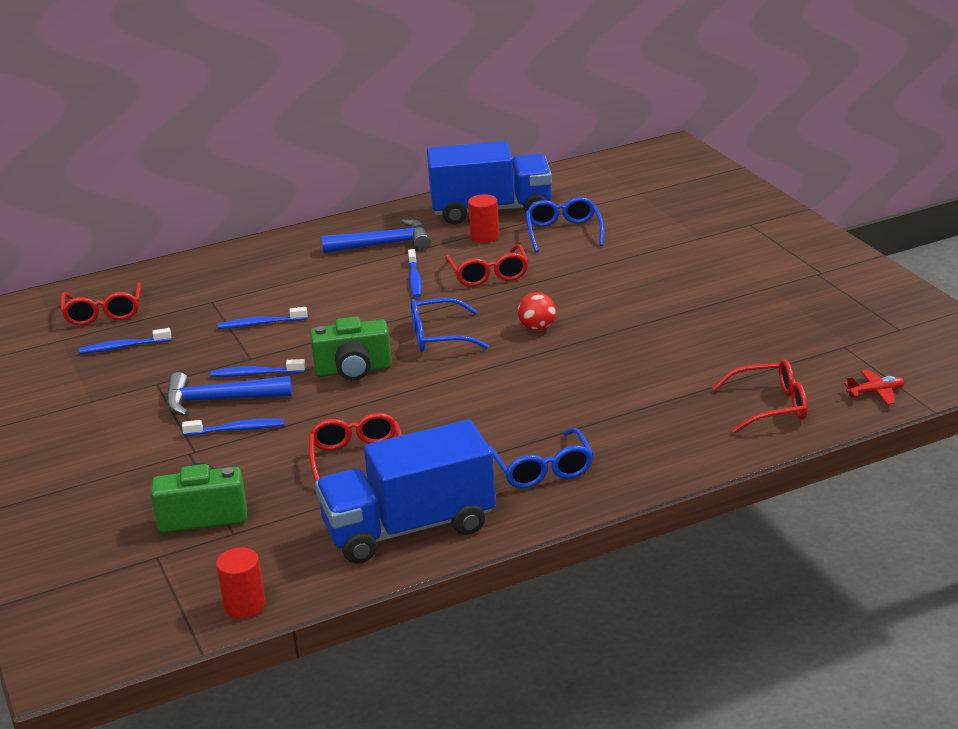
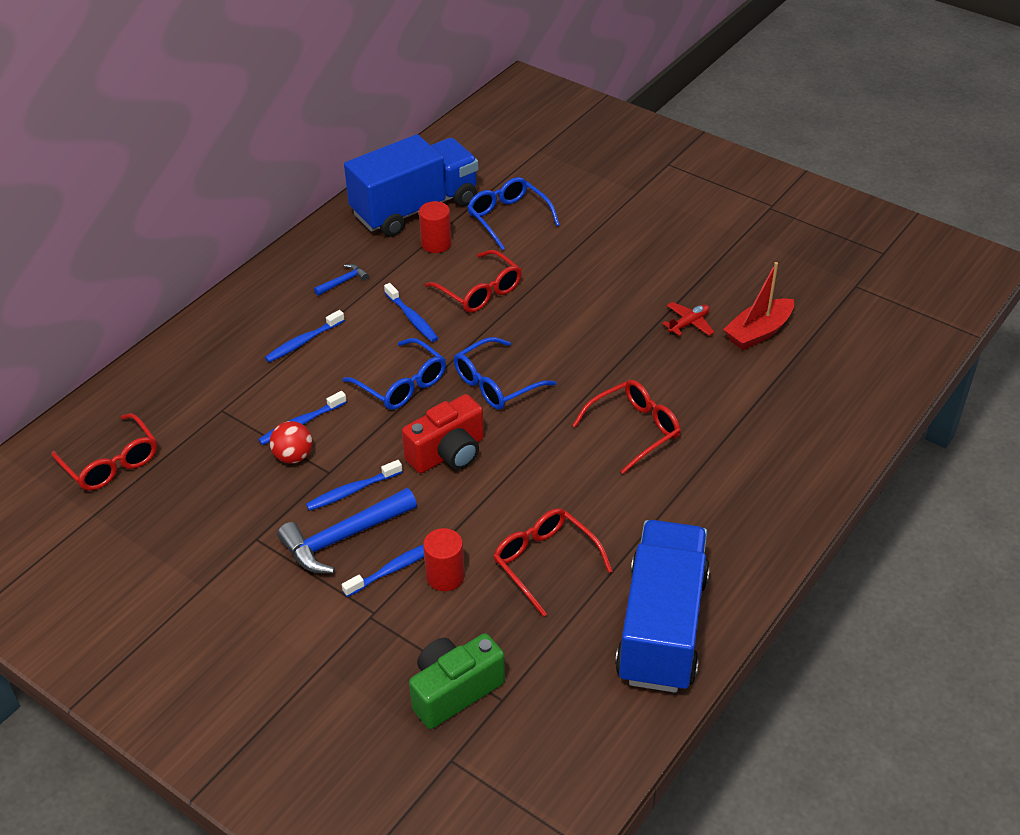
camera: 30 degrees left, 15 degrees up
blue toothbrush [79,328,171,354] -> blue toothbrush moved to [265,310,345,362]
red cylinder [216,547,266,619] -> red cylinder moved to [423,528,465,591]
green camera [310,317,392,380] -> red camera [402,394,484,473]
blue truck [315,420,496,564] -> blue truck turned 150 degrees clockwise [615,520,710,693]
blue hammer [321,219,431,253] -> blue hammer [314,264,369,296], size x0.48
blue glasses [489,428,593,488] -> blue glasses moved to [343,338,446,410]
red ball [518,292,556,331] -> red ball moved to [270,421,312,464]
red glasses [712,359,808,433] -> red glasses moved to [572,380,681,474]
red plane [844,370,905,405] -> red plane moved to [662,302,714,336]
none -> red boat [723,262,794,350]

